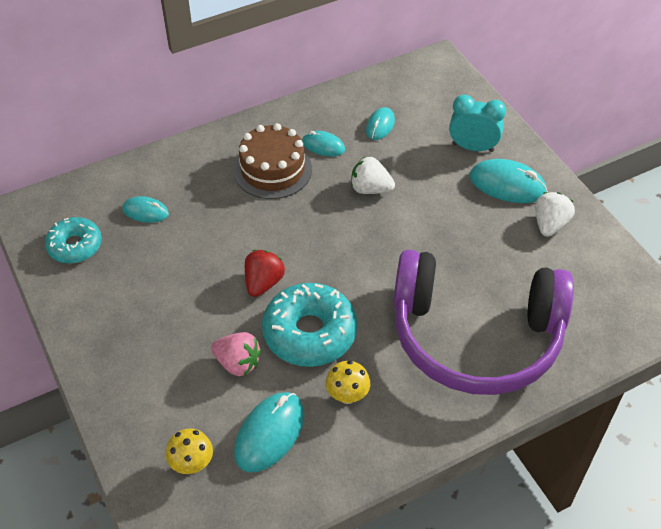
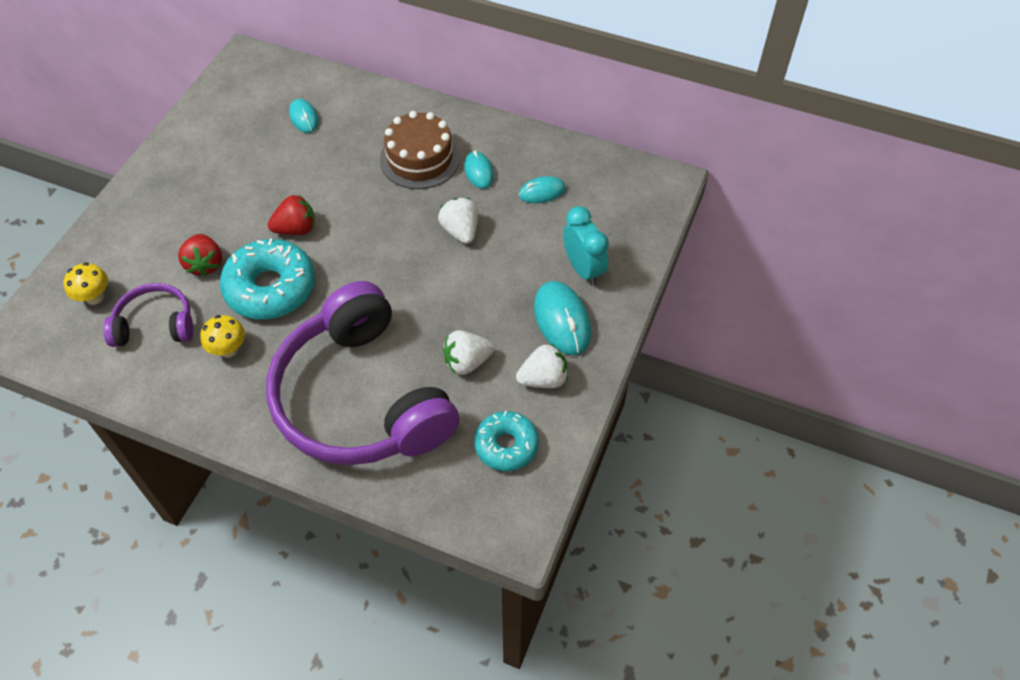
camera: 50 degrees right, 5 degrees up
turquoise donut [45,217,102,264] -> turquoise donut moved to [474,411,539,471]
pink strawberry [211,332,261,376] -> red strawberry [178,234,222,277]
turquoise mouse [234,392,304,473] -> purple headphones [103,283,193,347]
none -> white strawberry [443,330,494,375]

